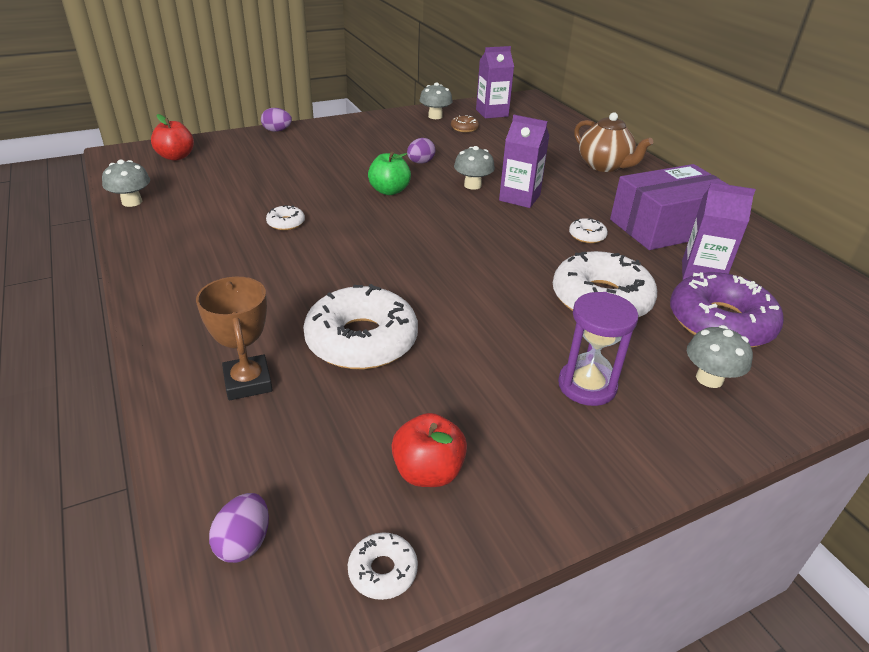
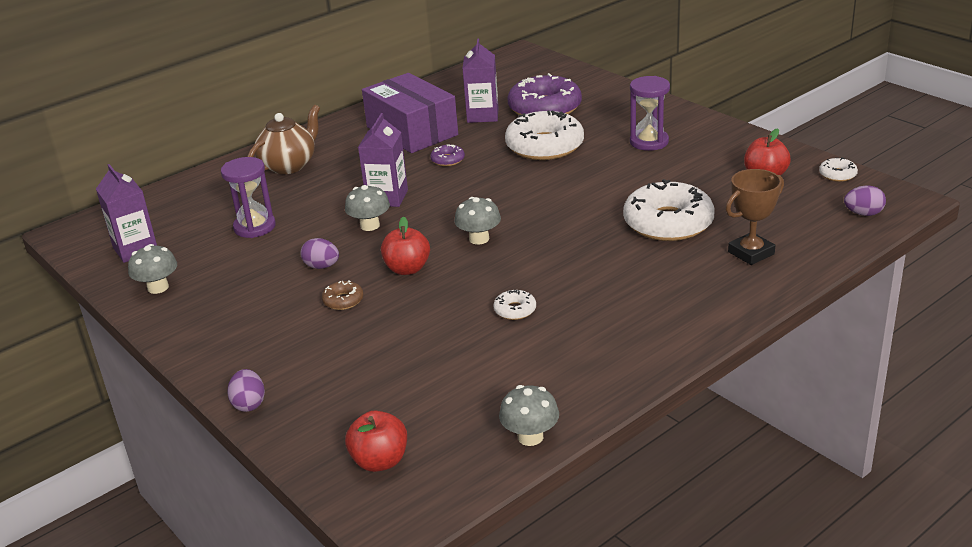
camera: 100 degrees left, 5 degrees down
green apple [368,151,411,195] -> red apple [381,216,430,275]
brown donut [451,115,479,132] -> brown donut moved to [322,280,363,310]
white donut [569,218,608,243] -> purple donut [430,144,465,166]
grey mushroom [687,325,753,388] -> grey mushroom moved to [454,197,501,245]
none -> purple hourglass [221,157,276,238]

